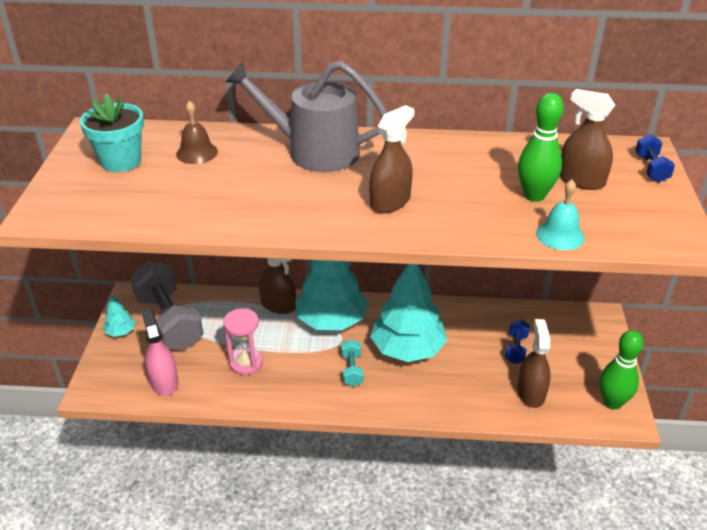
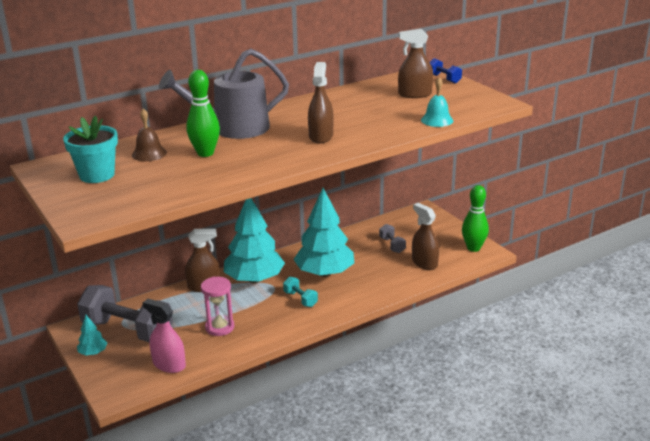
camera: 35 degrees left, 10 degrees down
blue dumbbell [505,320,530,364] -> grey dumbbell [379,224,406,253]
green bowling pin [518,93,564,202] -> green bowling pin moved to [186,70,220,157]

